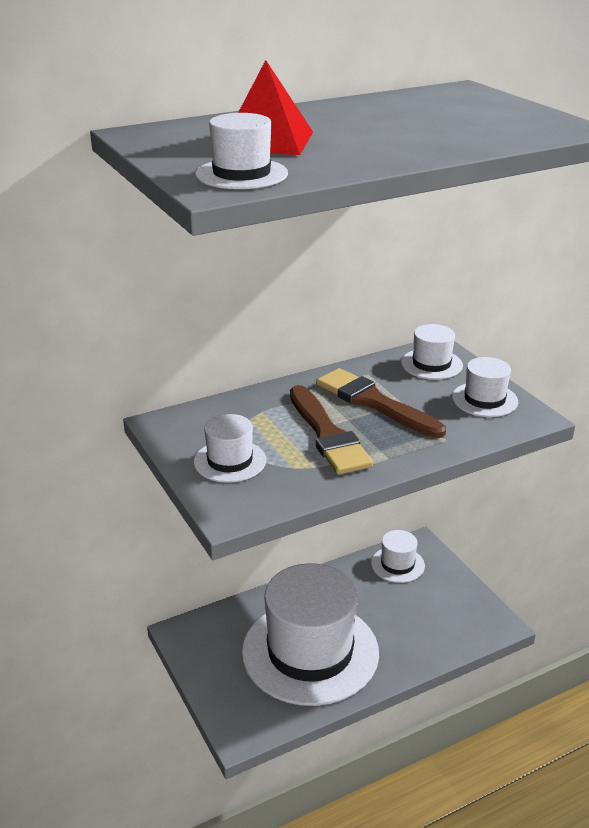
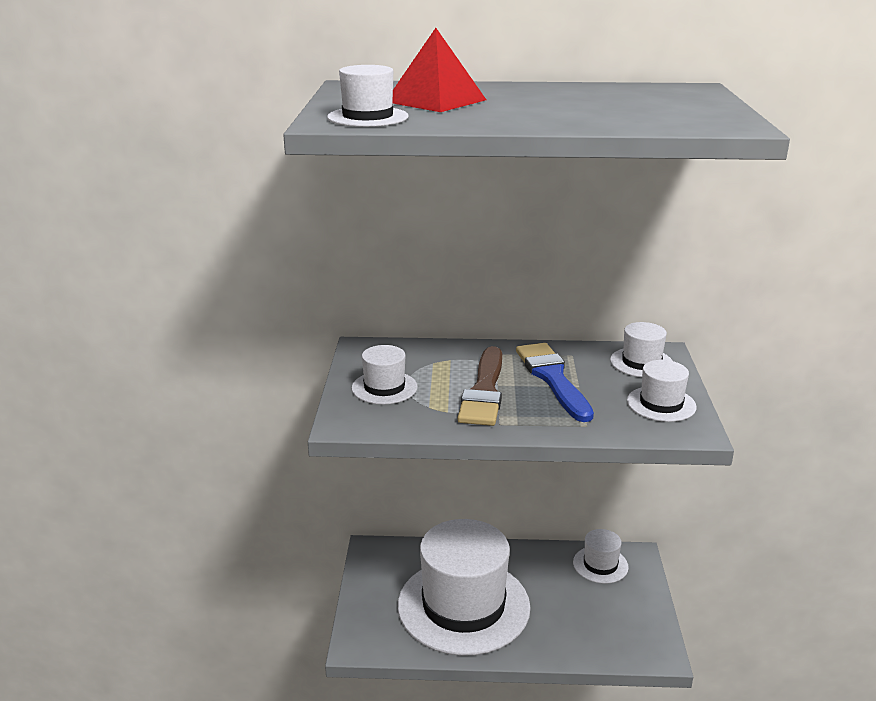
camera: 30 degrees right, 5 degrees down
brown brush [316,368,446,438] -> blue brush [516,343,594,422]

